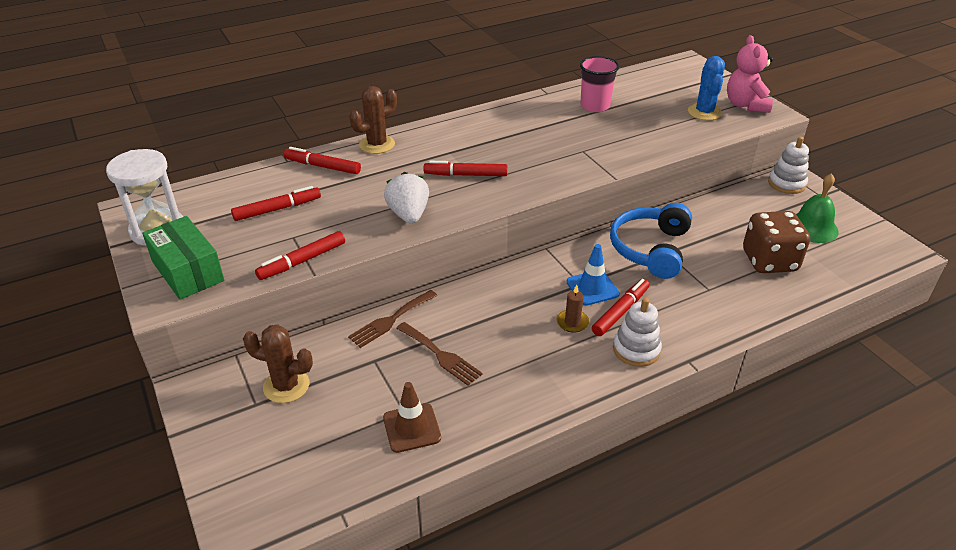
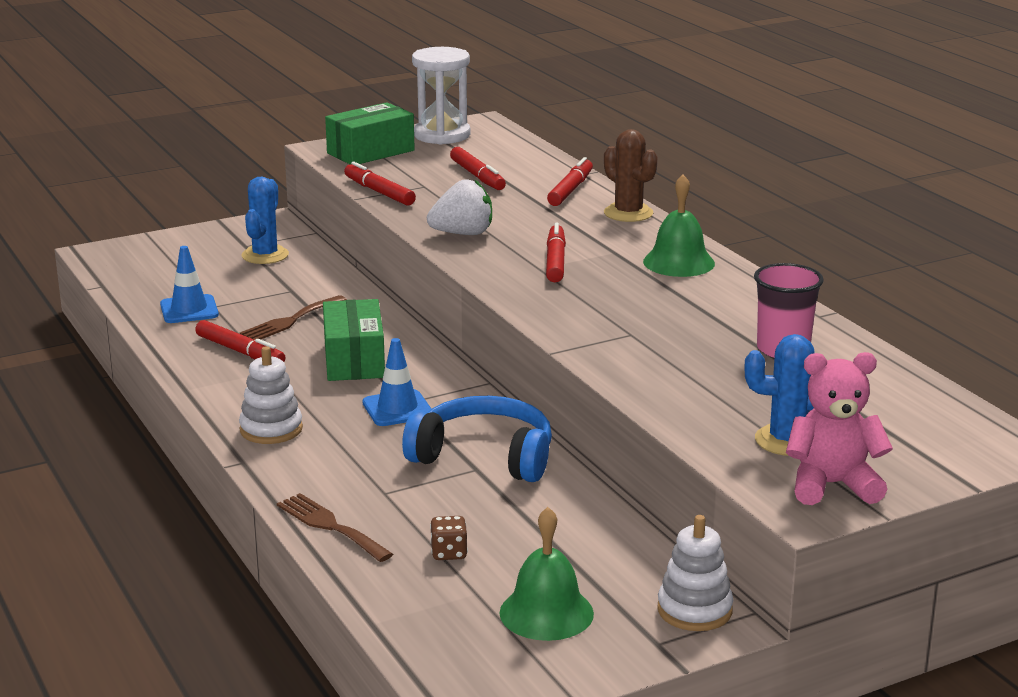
camera: 90 degrees right, 15 degrees down
brown cactus [243,324,313,403] -> blue cactus [242,177,289,264]
brown fork [348,290,437,348] -> brown fork moved to [277,493,393,562]
brown traffic cone [383,382,441,453] -> blue traffic cone [160,246,219,323]
brown candle [557,285,589,333] -> none
red marker [592,279,649,336] -> red marker moved to [195,320,285,362]
brown dice [743,211,810,273] -> brown dice [430,516,468,560], size x0.43
none -> green box [323,299,385,381]
none -> green bell [643,175,715,277]

